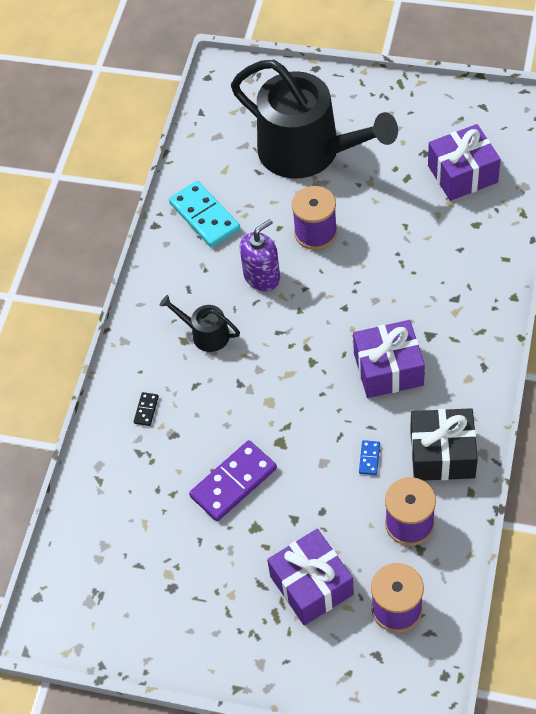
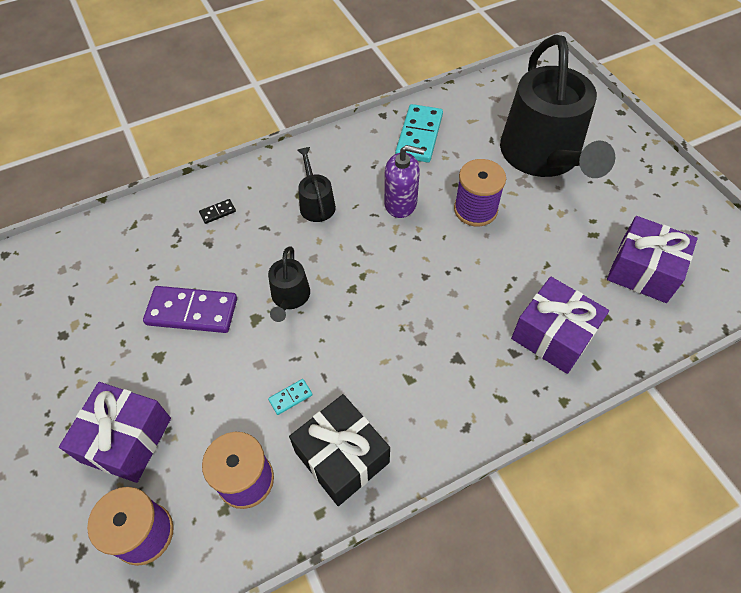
camera: 45 degrees right, 0 degrees up
purple gift [353,320,425,398] -> purple gift moved to [511,277,609,374]
blue domino [359,440,380,475] -> turquoise domino [268,379,313,415]
none -> black watering can [268,247,310,322]

